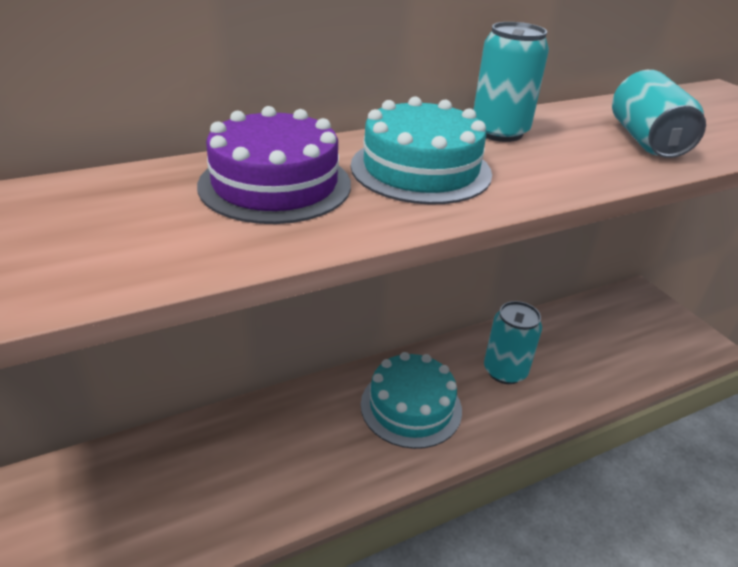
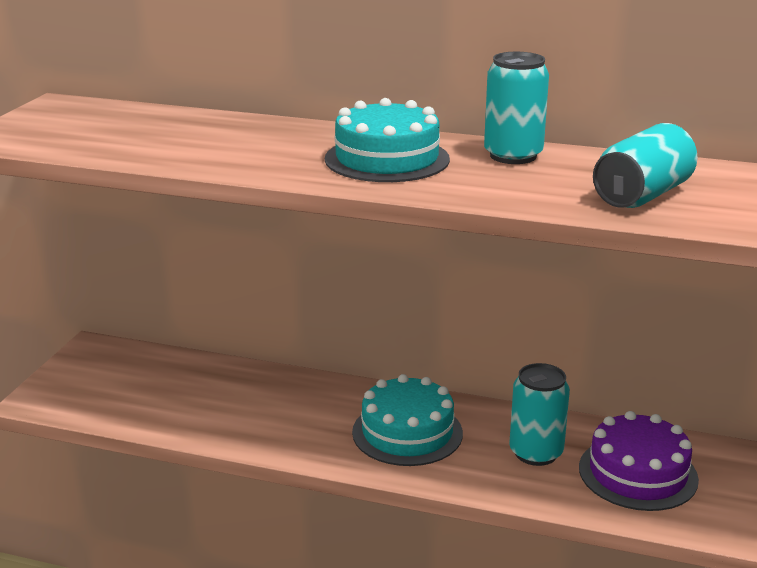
camera: 45 degrees right, 10 degrees down
purple cake [197,106,351,224] -> purple cake moved to [579,411,699,511]

